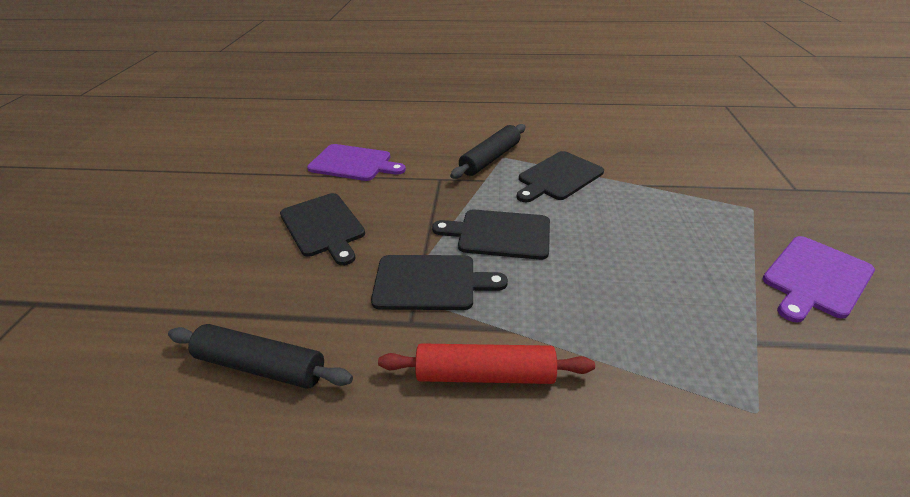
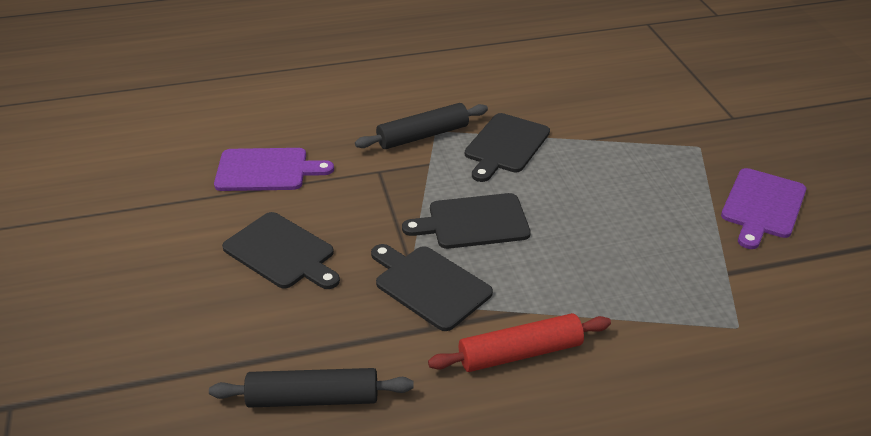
camera: 20 degrees left, 0 degrees up
black cutting board [371,255,508,310] -> black cutting board turned 120 degrees counterclockwise [371,244,493,331]
black rolling pin [450,124,526,179] -> black rolling pin turned 45 degrees clockwise [355,103,488,149]

